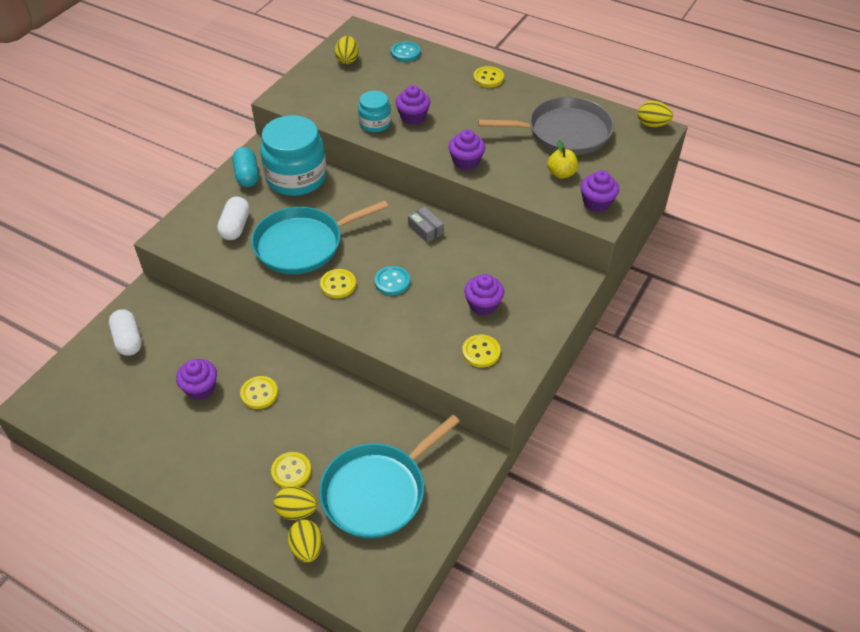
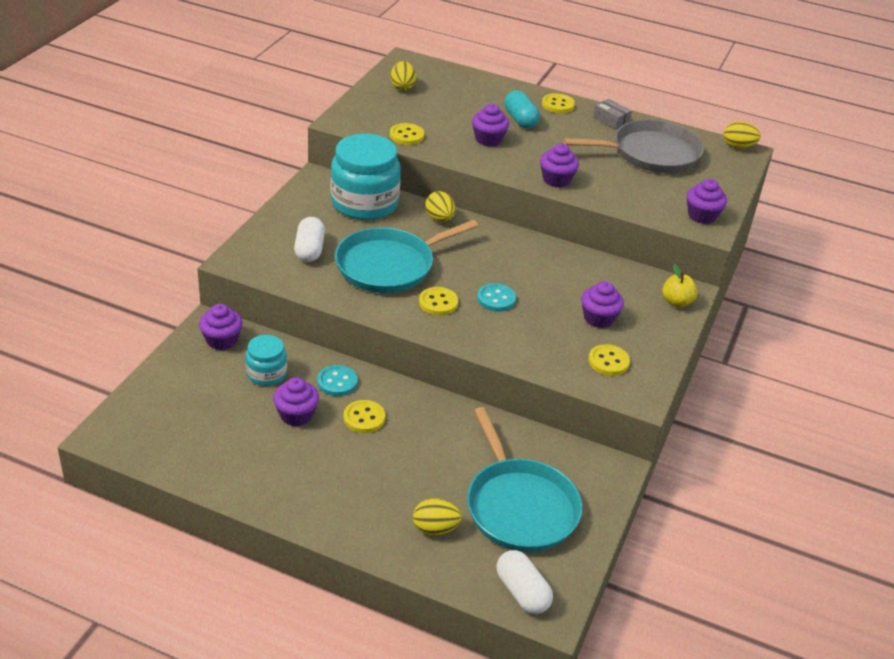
camera: 10 degrees left, 10 degrees down
white capsule [109,309,142,356] -> white capsule moved to [496,550,553,614]
turquoise capsule [232,147,259,187] -> turquoise capsule moved to [505,90,540,128]
yellow button [271,452,311,488] -> yellow button moved to [390,123,424,145]
yellow egg [288,519,322,563] -> yellow egg moved to [425,191,456,222]
turquoise pan [319,415,460,538] -> turquoise pan turned 60 degrees counterclockwise [467,407,582,552]
turquoise jar [358,91,391,132] -> turquoise jar moved to [245,335,287,386]
turquoise button [391,41,420,62] -> turquoise button moved to [317,365,358,396]
grey box [408,207,444,243] -> grey box moved to [593,99,632,129]
yellow apple [547,140,578,179] -> yellow apple moved to [662,264,698,307]
none -> purple cupcake [199,304,242,350]

